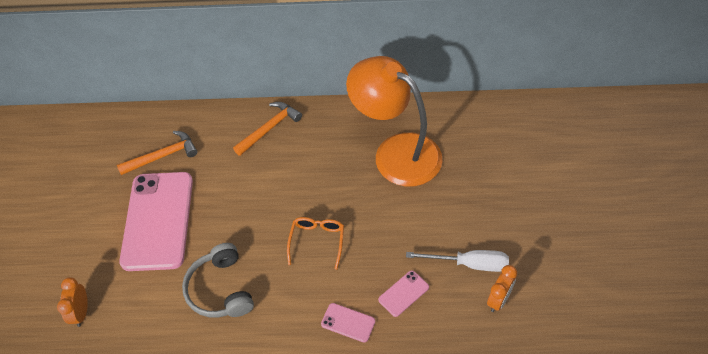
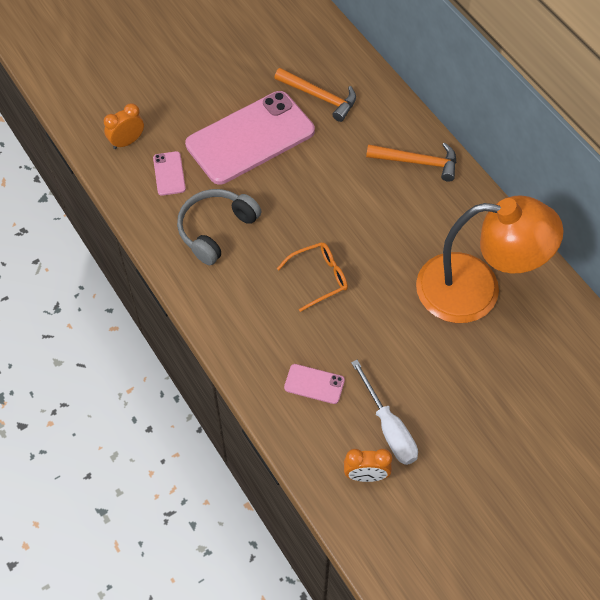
camera: 55 degrees right, 5 degrees up
pink phone [321,303,375,343] -> pink phone moved to [153,151,186,196]
orange lamp [346,56,443,187] -> orange lamp turned 90 degrees clockwise [416,195,563,323]

